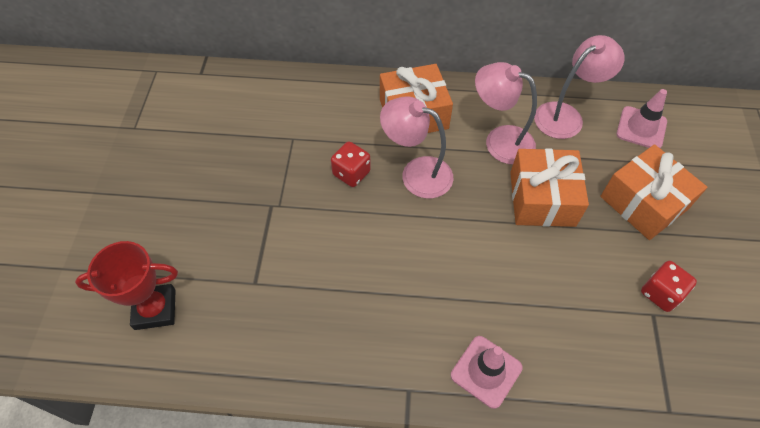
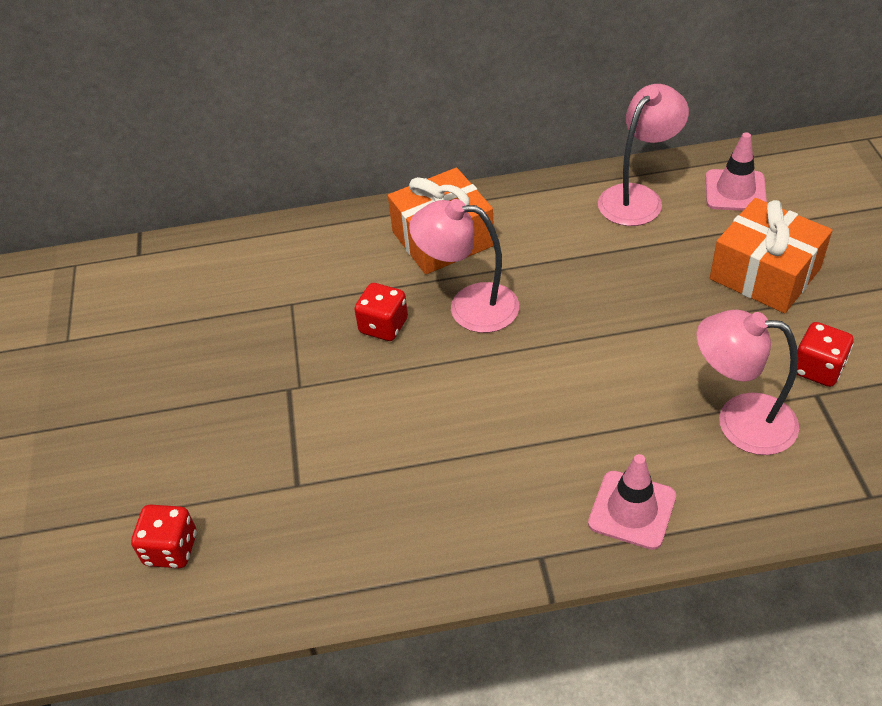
camera: 10 degrees left, 10 degrees down
red trophy [75,241,178,330] -> red dice [131,504,197,568]
pink lamp [475,62,537,164] -> pink lamp moved to [697,310,799,455]
orange gift [510,148,589,227] -> none

